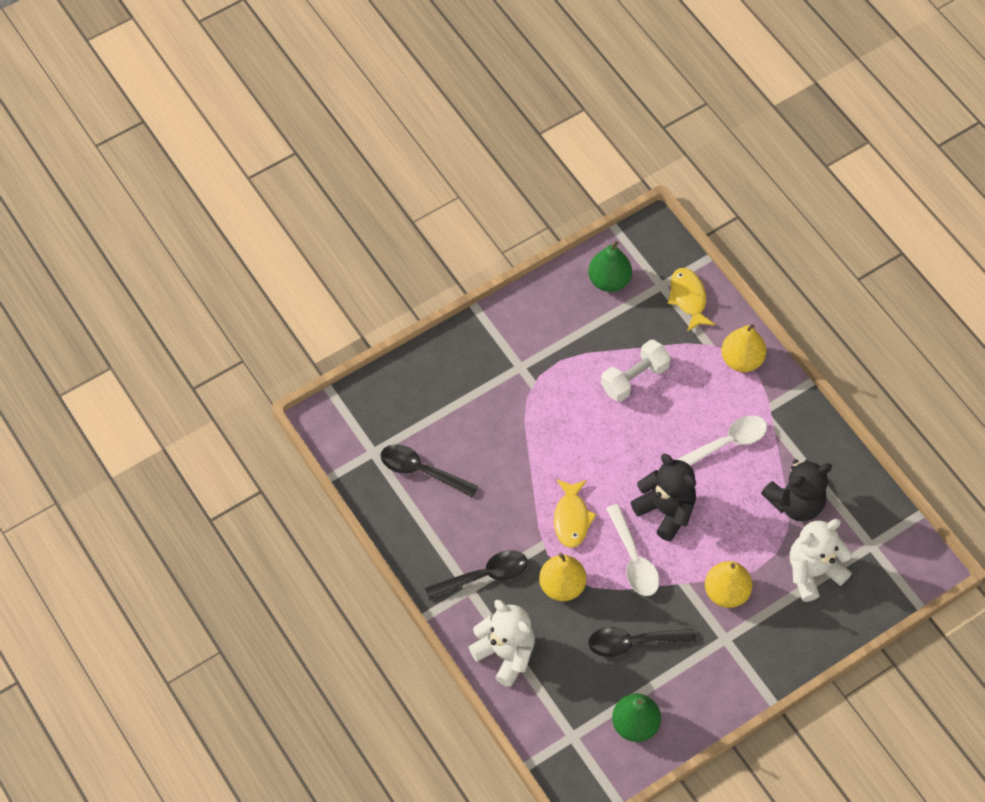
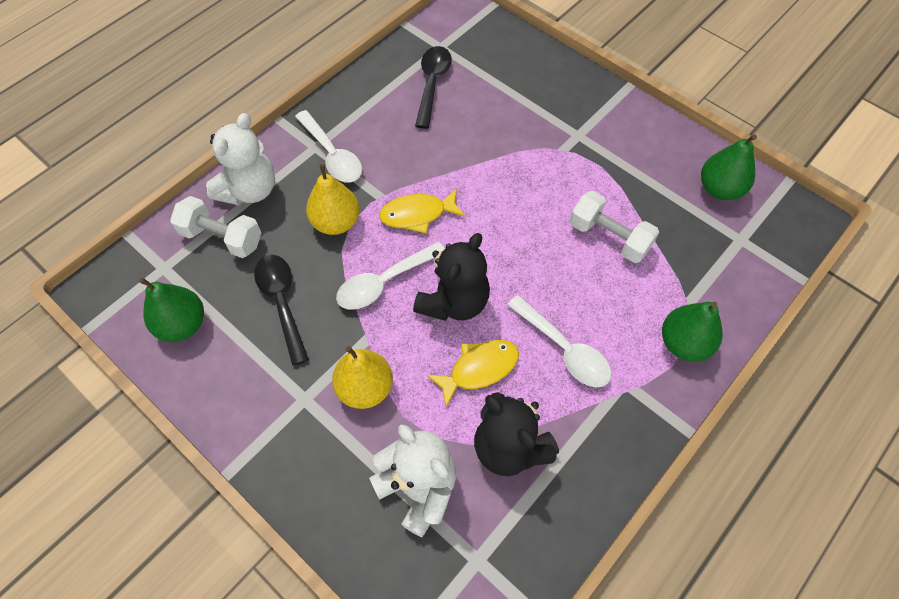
camera: 75 degrees right, 0 degrees up
black spoon [425,550,528,600] -> white spoon [295,110,362,182]
yellow fish [668,268,715,332] -> yellow fish moved to [427,340,519,407]
yellow pear [721,324,766,372] -> green pear [662,302,723,362]
none -> white dumbbell [170,196,261,258]

